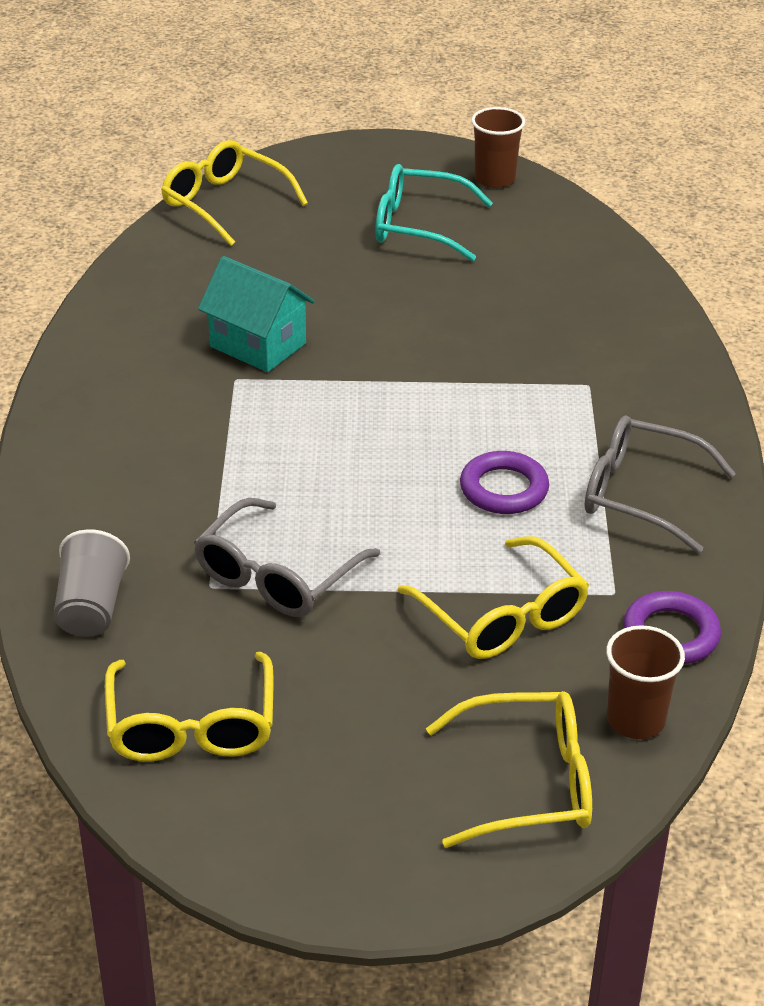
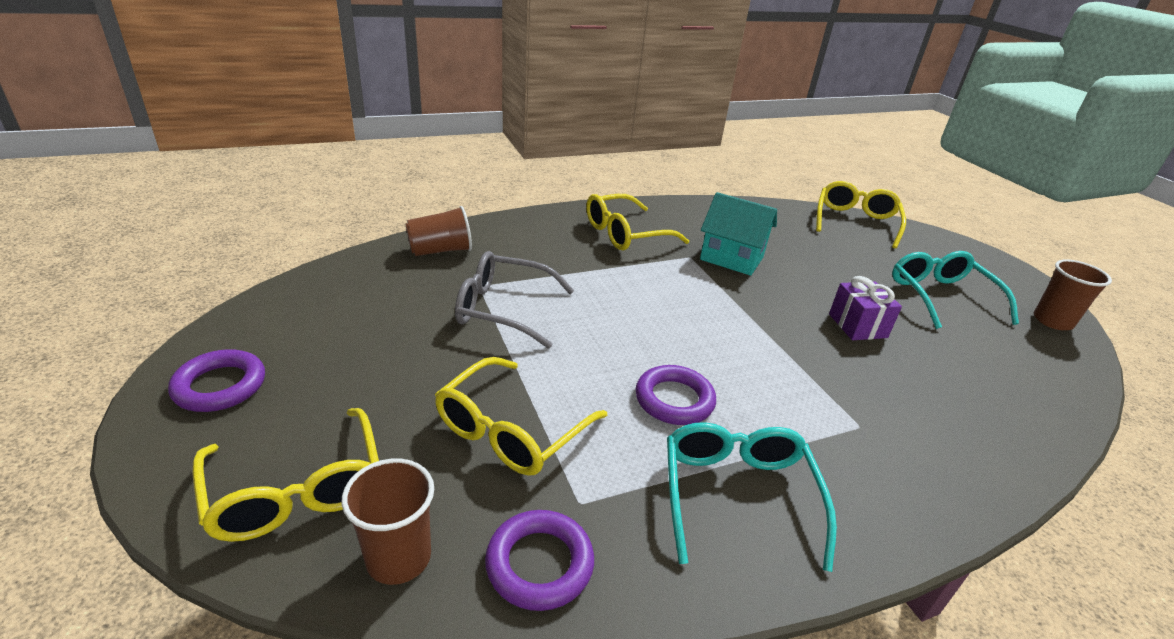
camera: 65 degrees right, 5 degrees down
grey cup [53,529,130,637] -> brown cup [405,206,472,256]
yellow glasses [105,652,274,762] -> yellow glasses moved to [586,194,689,250]
turquoise house [198,256,315,372] -> turquoise house turned 75 degrees counterclockwise [700,192,777,276]
grey glasses [585,415,736,553] -> turquoise glasses [667,422,837,572]
none -> purple ring [168,349,265,412]
none -> purple gift [829,276,902,340]

